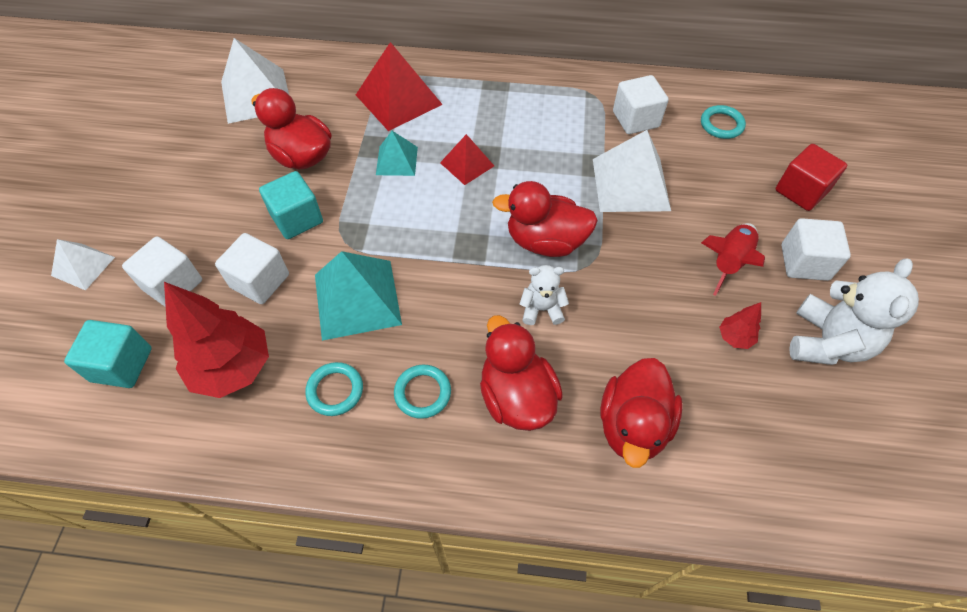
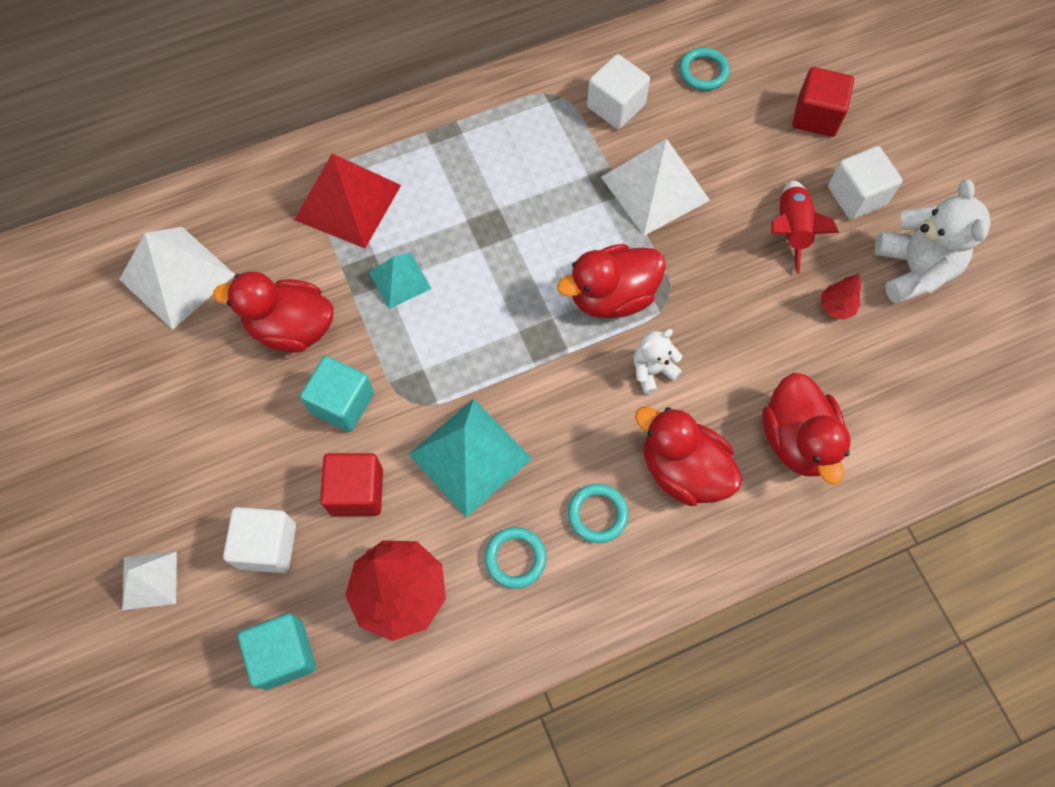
camera: 30 degrees left, 10 degrees up
white cube [215,233,289,304] -> red cube [320,453,383,516]
red pyramid [440,134,494,185] -> none

